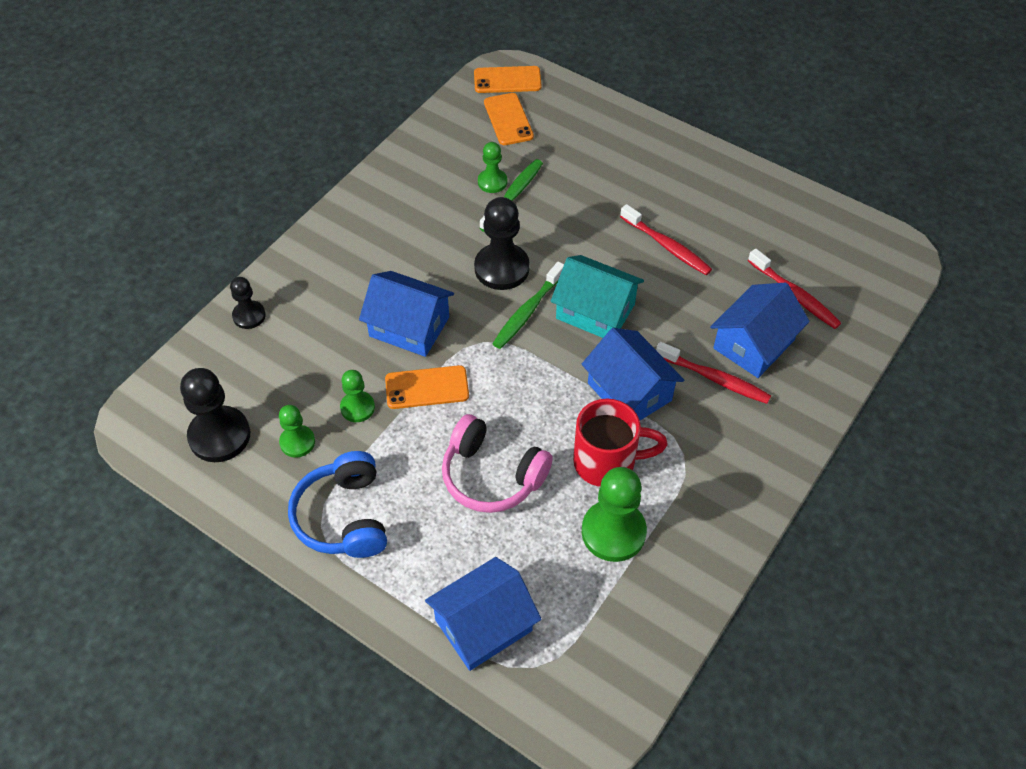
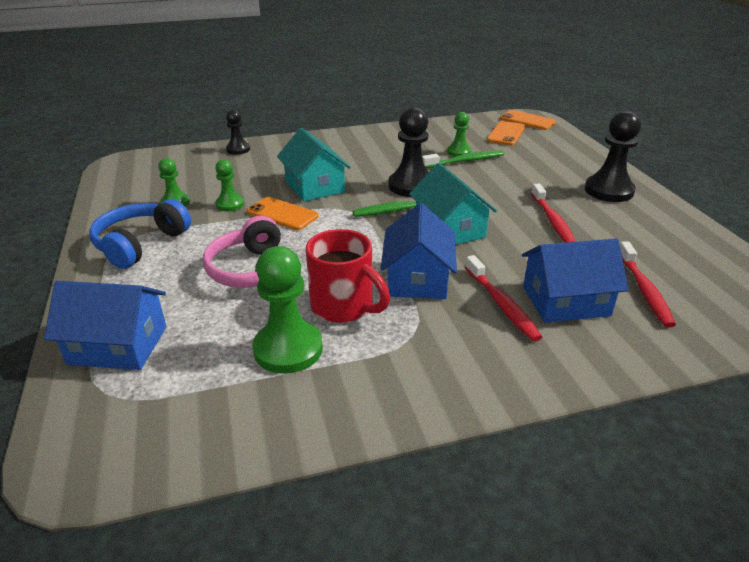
camera: 40 degrees right, 20 degrees down
black pawn [180,368,250,462] -> black pawn moved to [585,111,641,202]
blue house [359,271,454,357] -> turquoise house [277,128,351,202]

